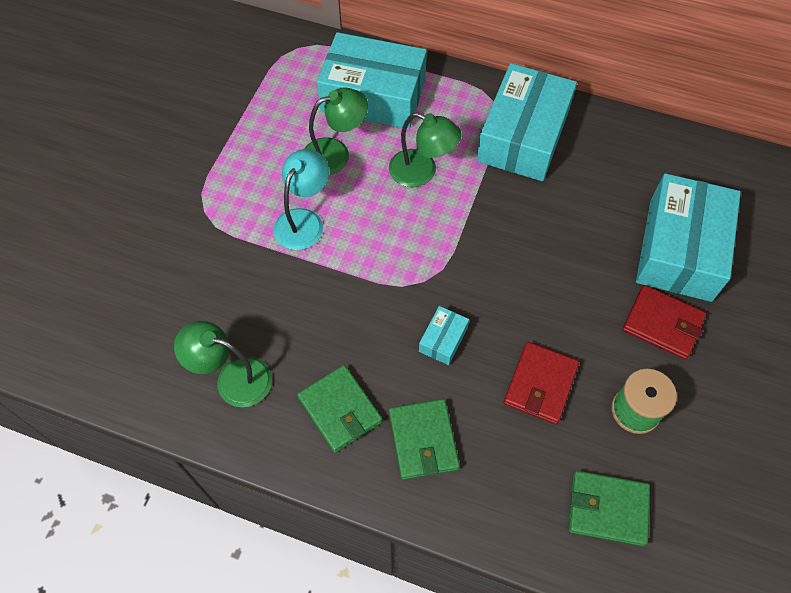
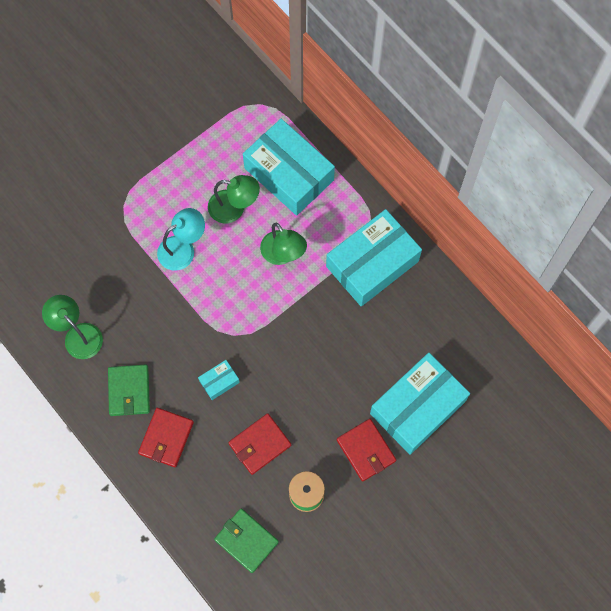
camera: 30 degrees right, 10 degrees up
green wallet [389,399,460,480] -> red wallet [138,408,194,467]

